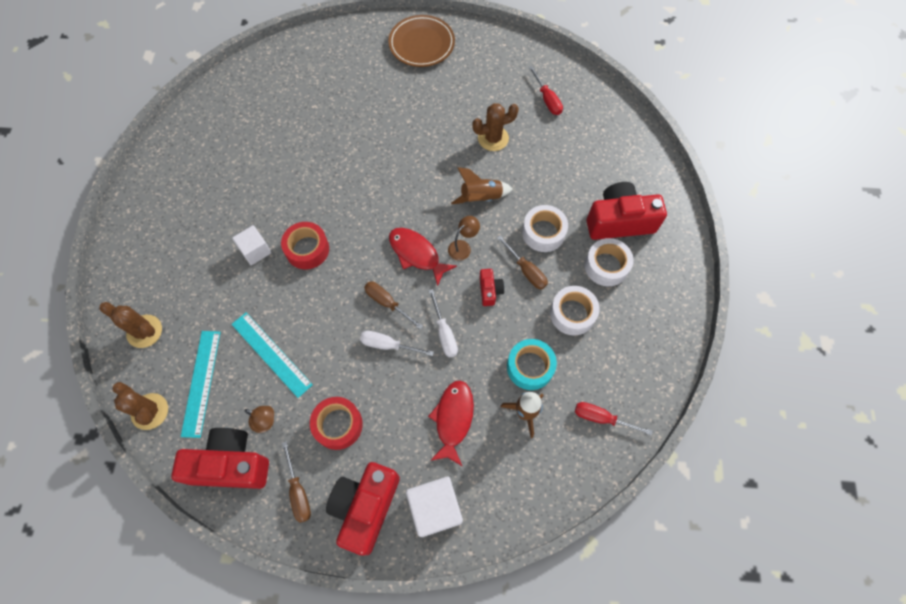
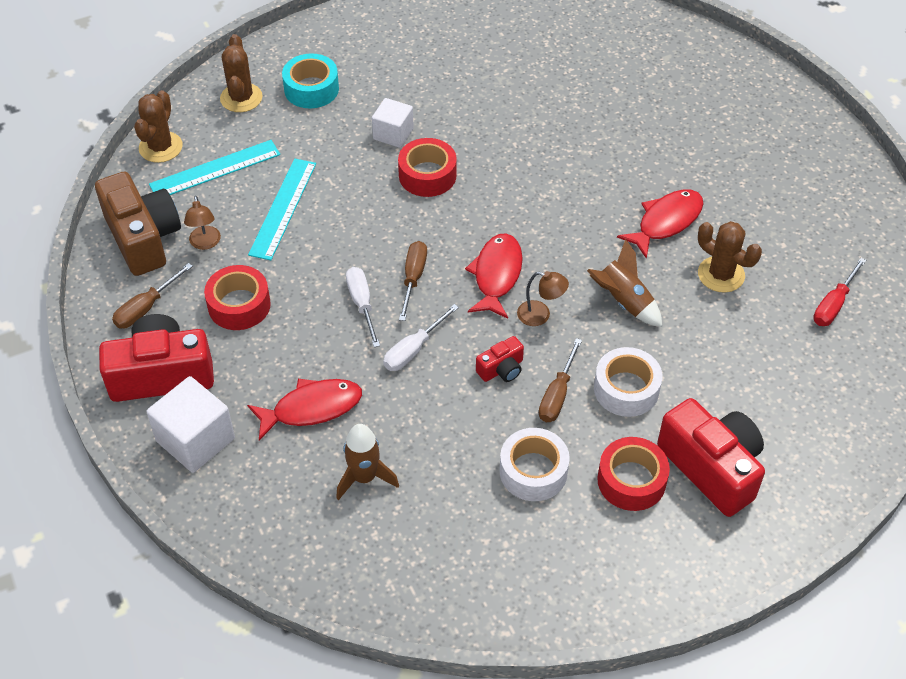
camera: 60 degrees right, 15 degrees down
red camera [171,428,269,489] -> brown camera [95,171,181,276]
brown plate [389,15,455,67] -> none
turquoise tape [507,339,557,390] -> turquoise tape moved to [282,53,339,108]
red screwdriver [575,402,653,435] -> none
white tape [584,238,634,286] -> red tape [597,437,670,511]
none -> red fish [617,189,704,259]

